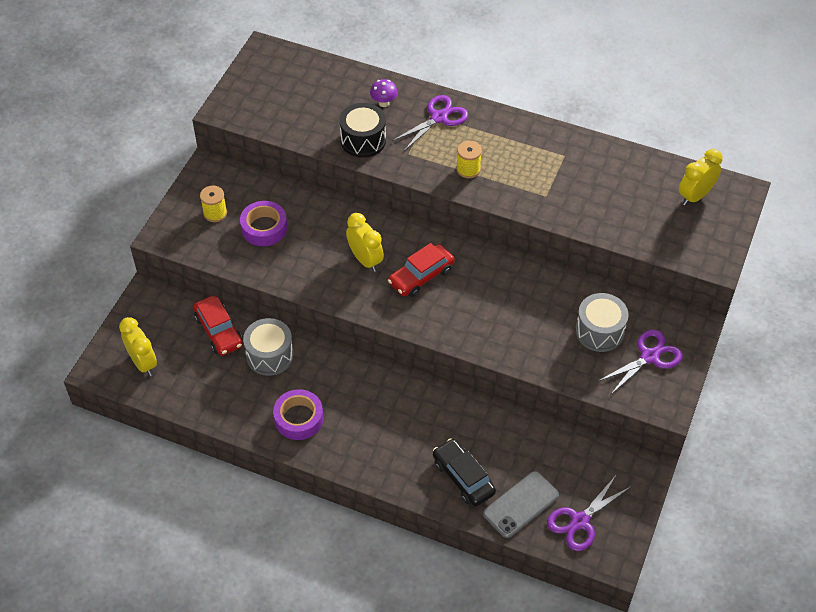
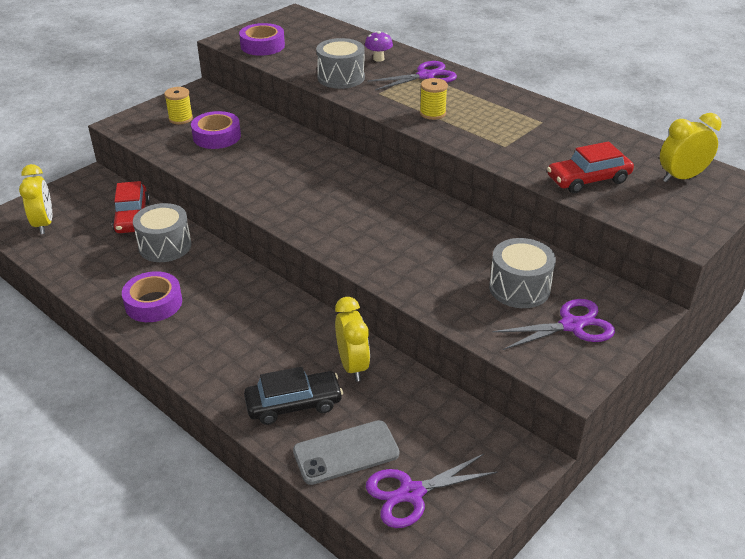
camera: 20 degrees right, 15 degrees down
black drum [339,103,386,158] -> grey drum [316,38,365,89]
yellow clock [346,213,384,272] -> yellow clock moved to [335,297,370,381]
red car [388,243,455,297] -> red car moved to [547,142,634,193]
black car [433,438,496,506] -> black car turned 90 degrees clockwise [244,367,343,425]
none -> purple tape [239,23,285,56]

